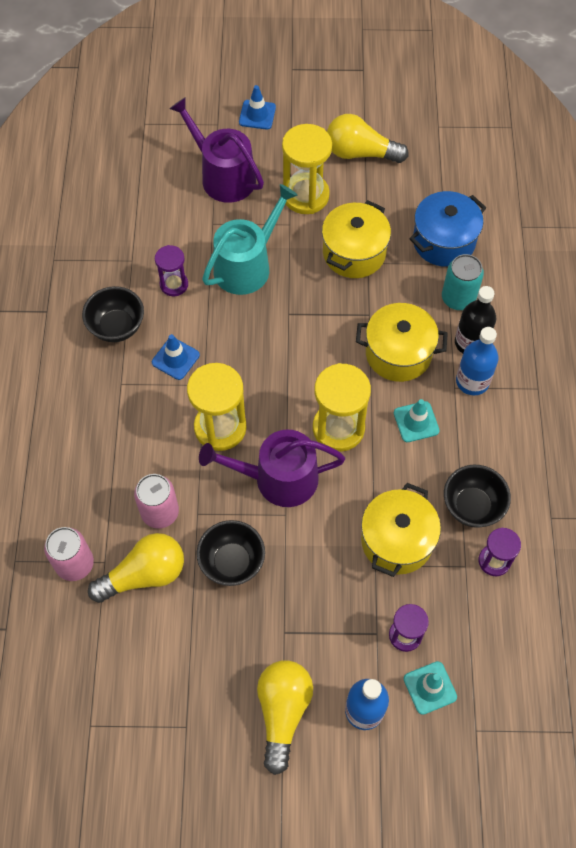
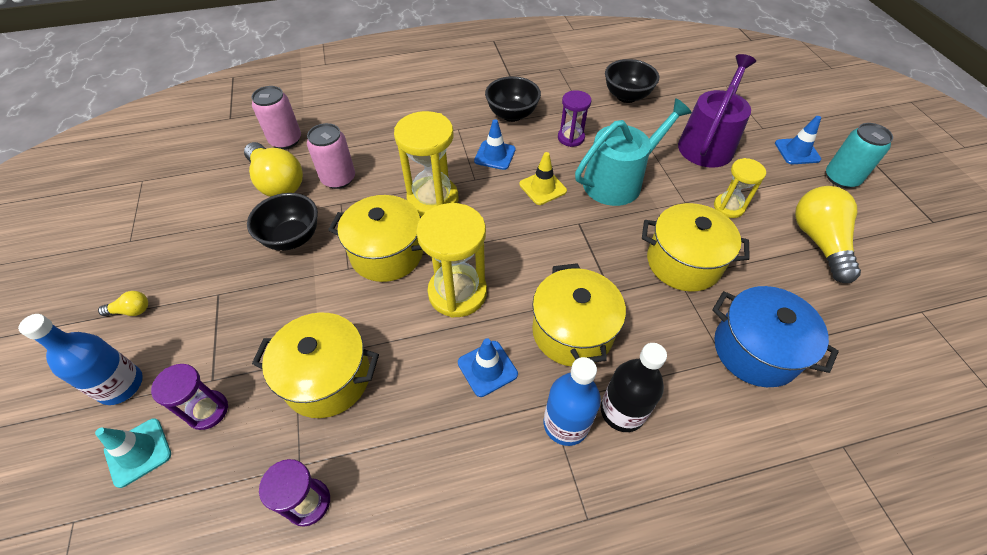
camera: 75 degrees right, 10 degrees down
purple watering can [199,429,345,507] -> yellow pot [328,195,423,282]
turquoise watering can [202,184,297,295] -> turquoise watering can turned 60 degrees counterclockwise [575,98,692,206]
yellow light bulb [257,660,313,775] -> yellow light bulb [98,291,148,316], size x0.44
yellow hourglass [282,124,332,214] -> yellow hourglass [714,158,766,218], size x0.58
turquoise traffic cone [394,399,440,442] -> blue traffic cone [458,338,518,397]
turquoise can [442,254,484,310] -> turquoise can moved to [826,123,893,188]
black bowl [444,465,511,528] -> black bowl moved to [605,59,659,103]
none -> yellow traffic cone [519,152,567,205]

